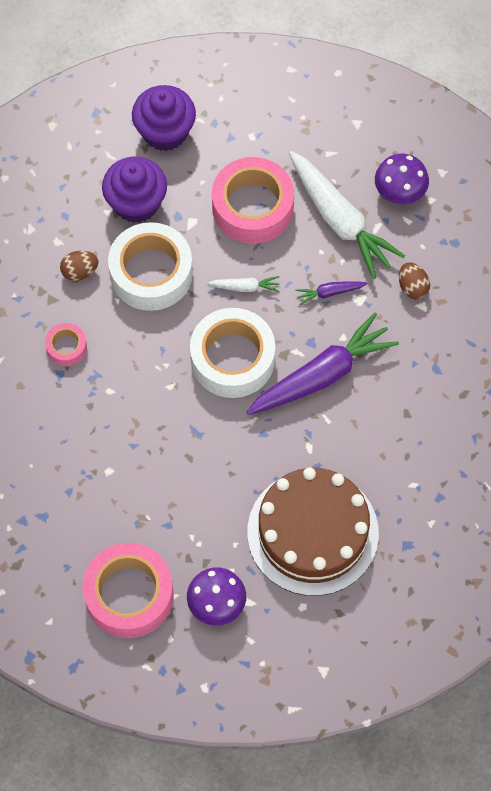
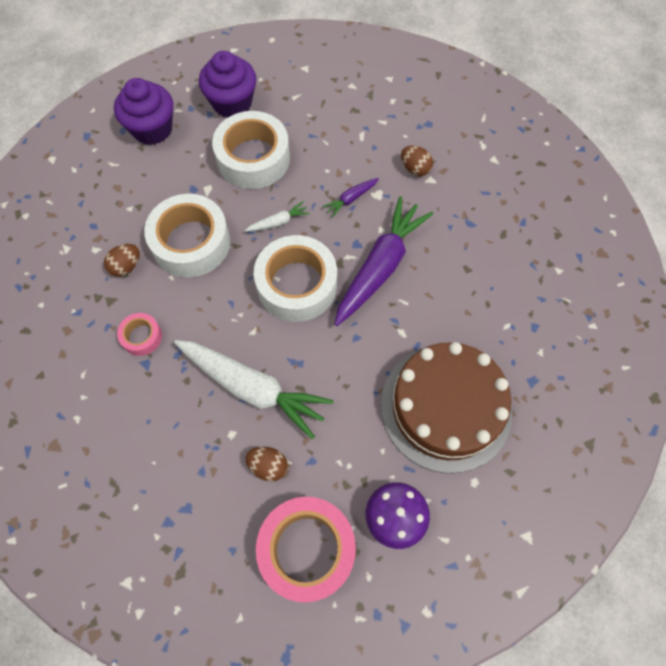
camera: 25 degrees left, 0 degrees up
purple cupcake [102,157,167,223] -> purple cupcake moved to [199,51,257,118]
pink tape [212,157,294,244] -> white tape [212,111,290,189]
white carrot [289,151,405,279] -> white carrot moved to [174,340,333,439]
purple mushroom [375,153,429,204] -> none
none -> brown egg [246,447,288,482]

